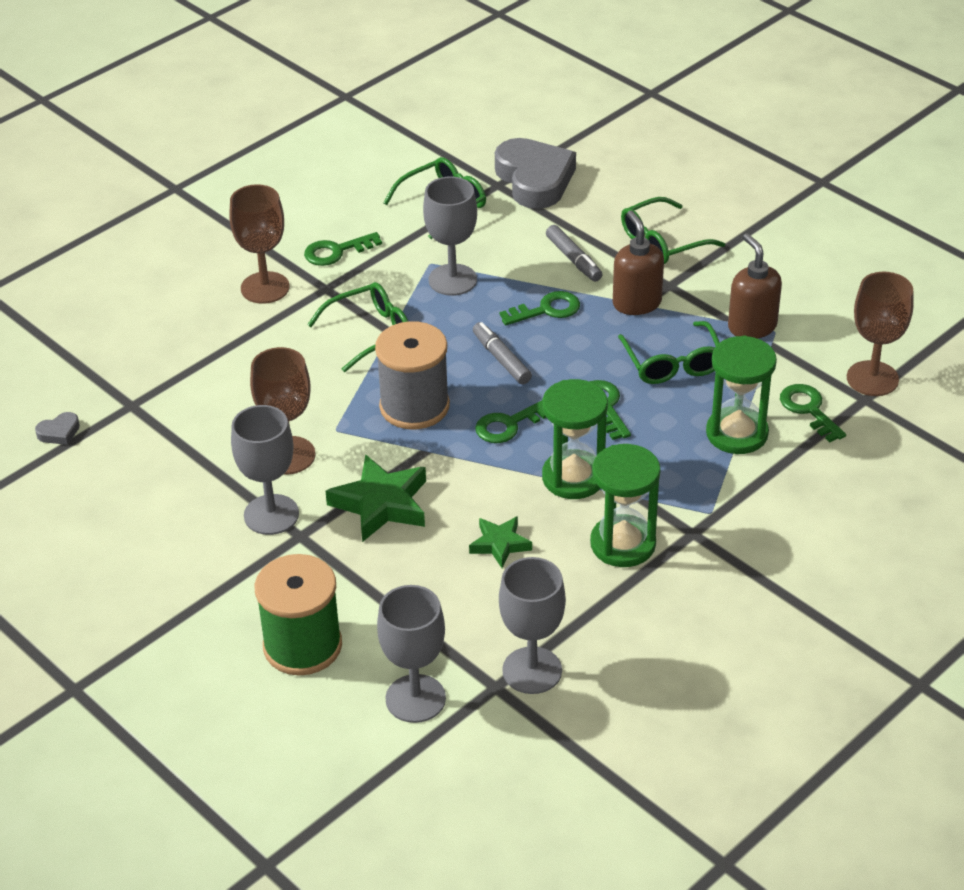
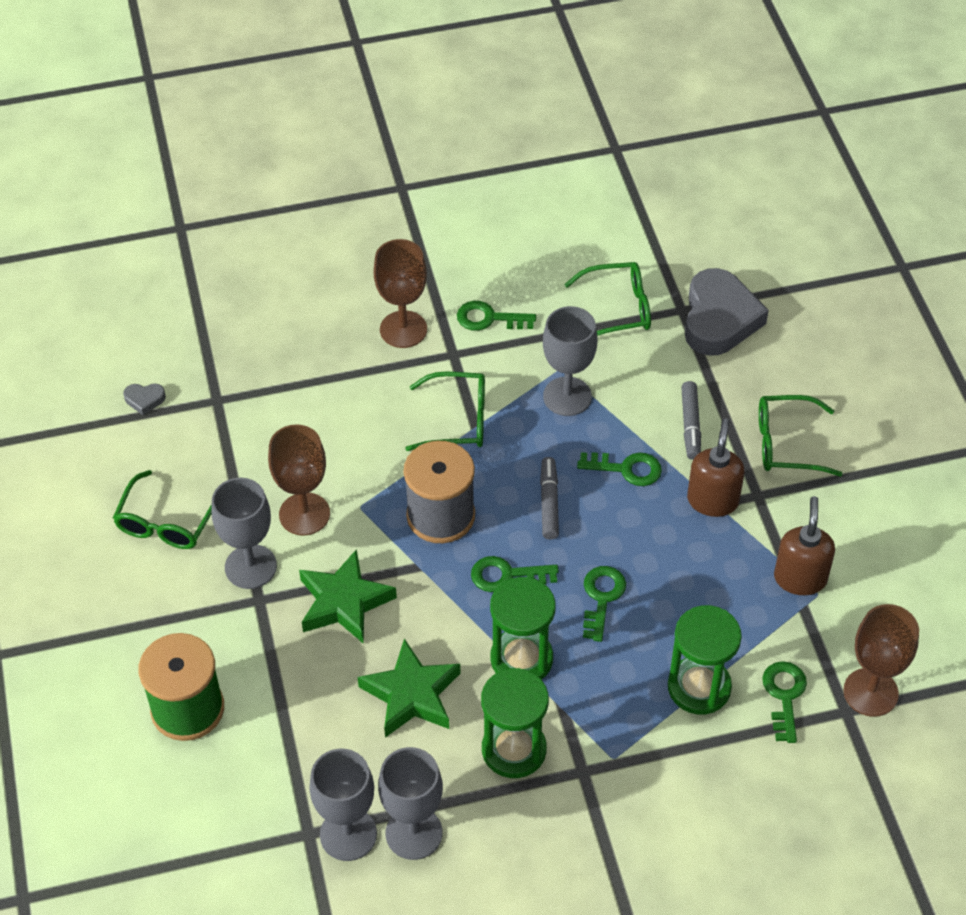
camera: 30 degrees right, 10 degrees up
grey goblet [377,585,446,723] -> grey goblet moved to [378,747,443,860]
green star [469,516,532,568] -> green star [358,639,461,738], size x1.69
green glasses [618,321,720,384] -> green glasses moved to [113,470,212,549]

